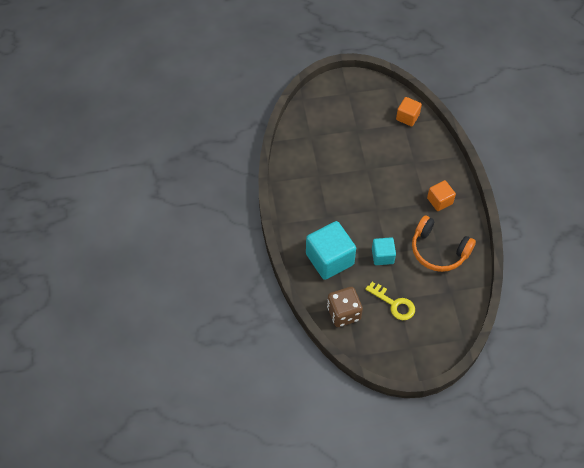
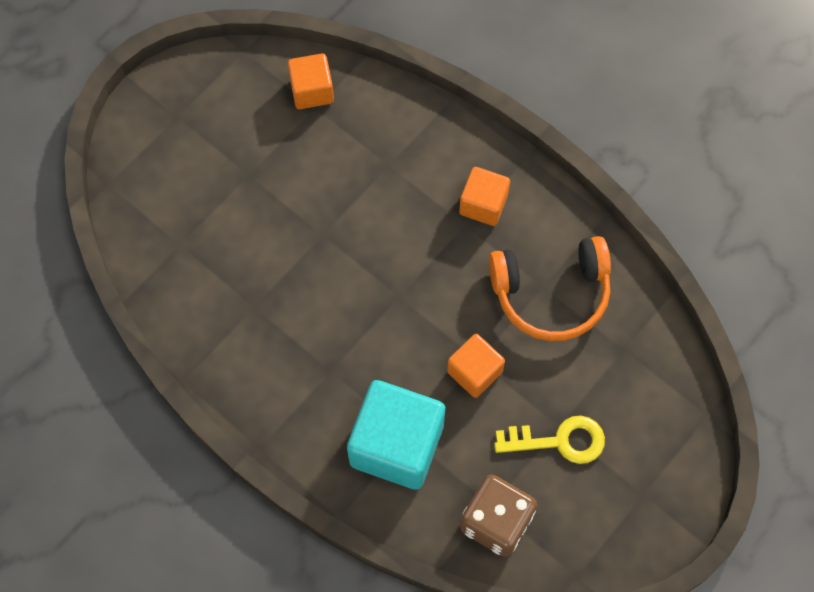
camera: 40 degrees left, 10 degrees up
turquoise cube [372,237,396,265] -> orange cube [447,334,505,398]

